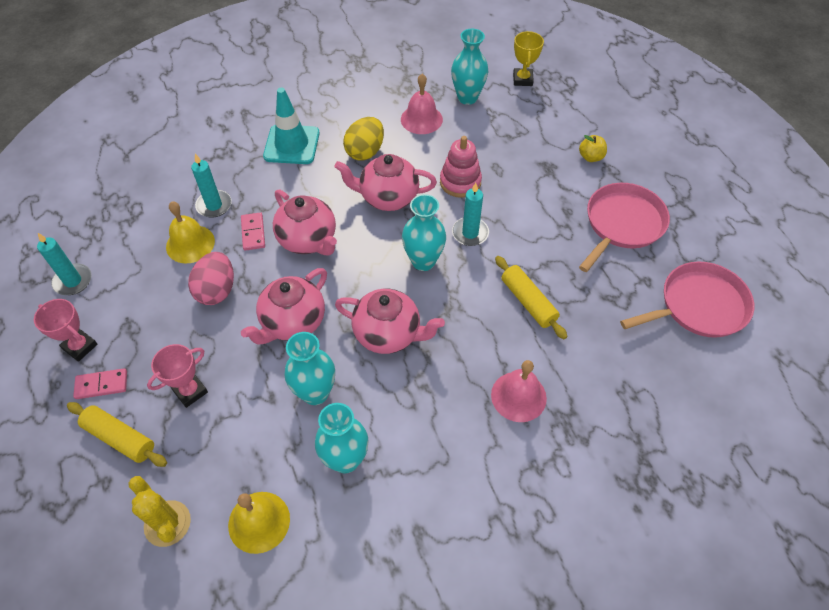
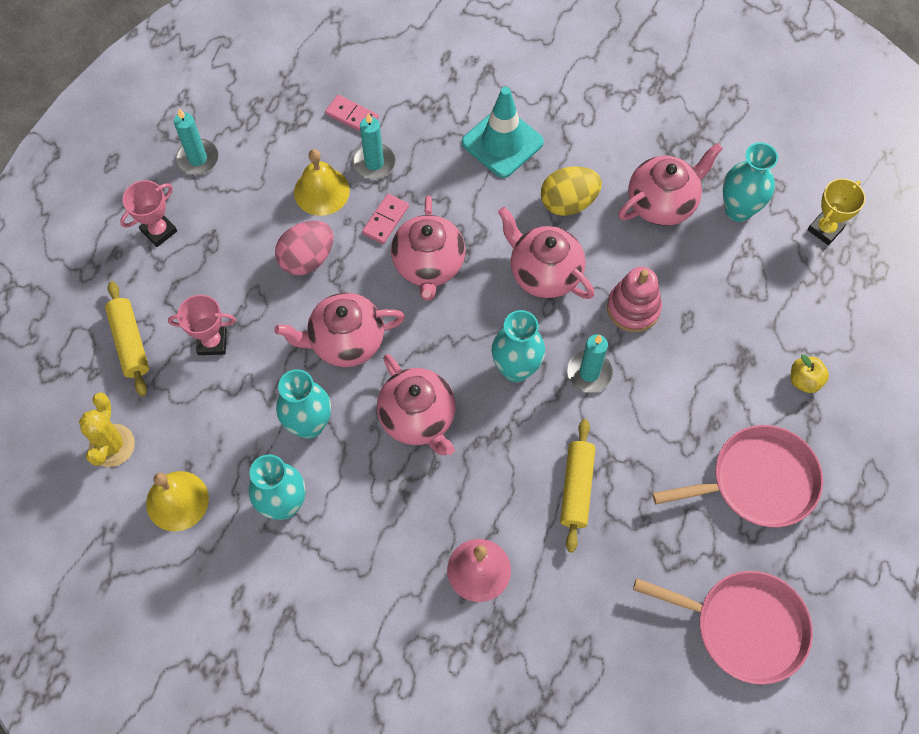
camera: 40 degrees right, 10 degrees up
pink trophy [34,299,98,362] -> pink trophy turned 60 degrees clockwise [120,180,177,247]
pink domino [73,368,127,399] -> pink domino moved to [325,95,379,132]
pink bell [401,74,443,134] -> pink teapot [618,143,723,226]

